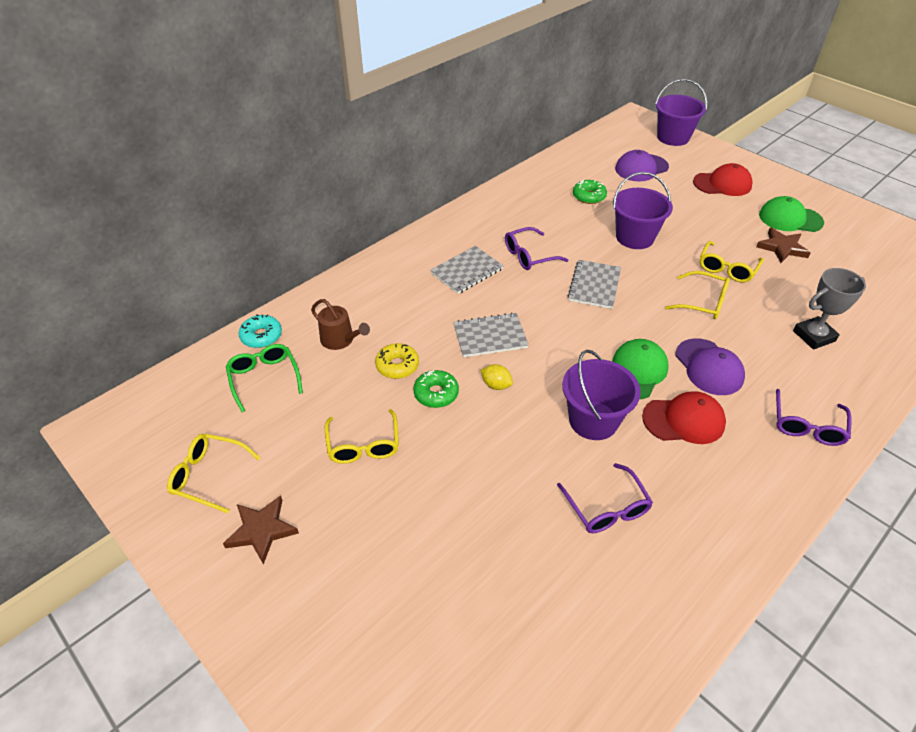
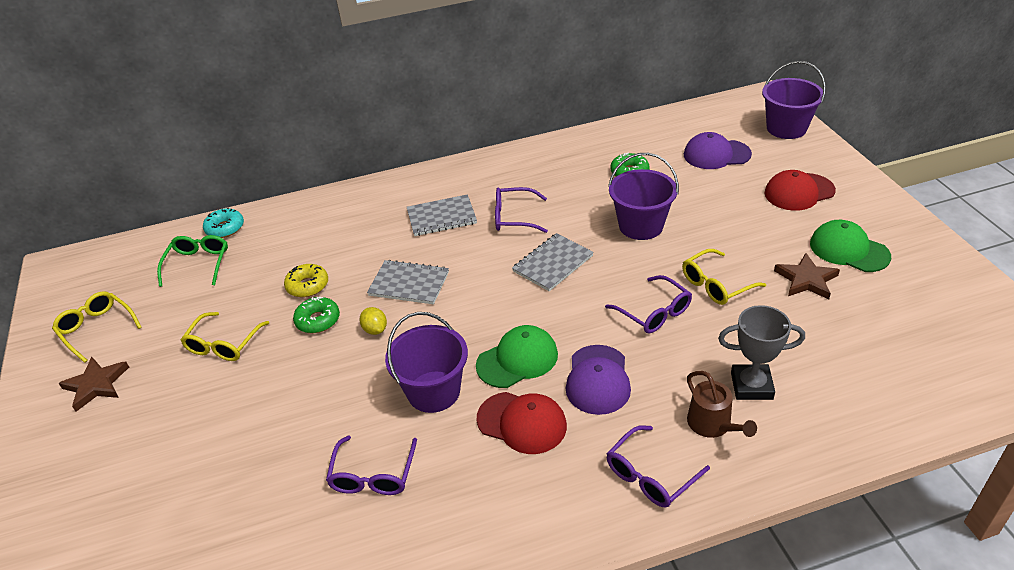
camera: 30 degrees right, 5 degrees down
brown watering can [311,299,370,350] -> brown watering can moved to [687,371,757,438]
yellow glasses [665,271,730,319] -> purple glasses [605,275,692,334]
red cap [693,163,753,196] -> red cap turned 135 degrees clockwise [764,170,836,211]

